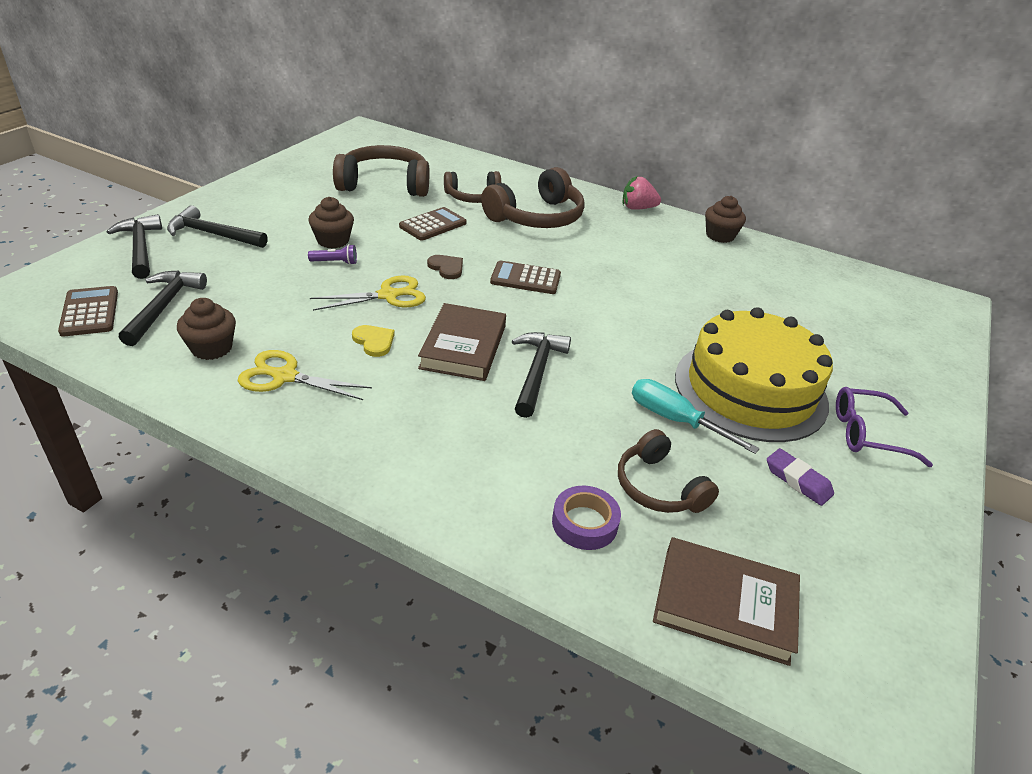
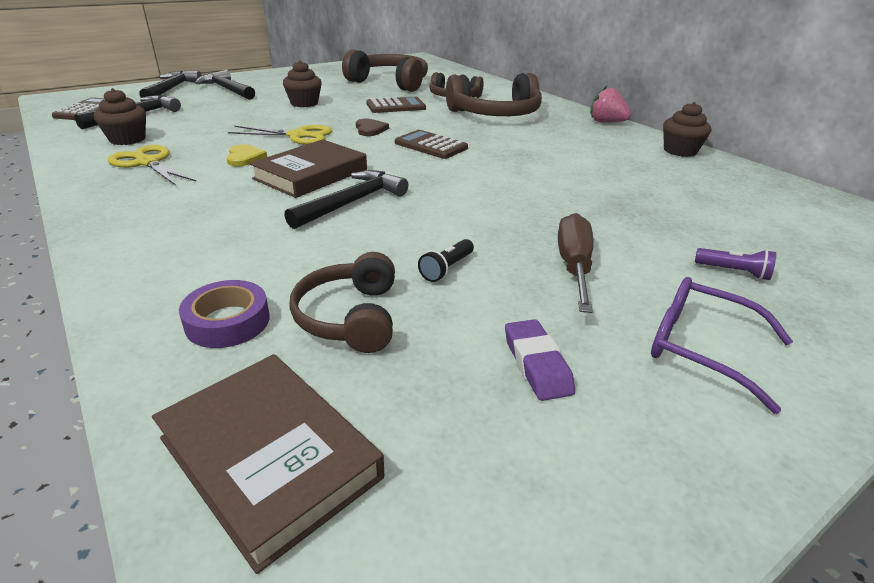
camera: 30 degrees right, 5 degrees down
purple flashlight [308,244,357,265] -> purple flashlight moved to [695,248,776,280]
turquoise screwdriver [632,379,760,454] -> black flashlight [418,239,474,282]
yellow cake [675,307,833,442] -> brown screwdriver [558,213,593,313]

